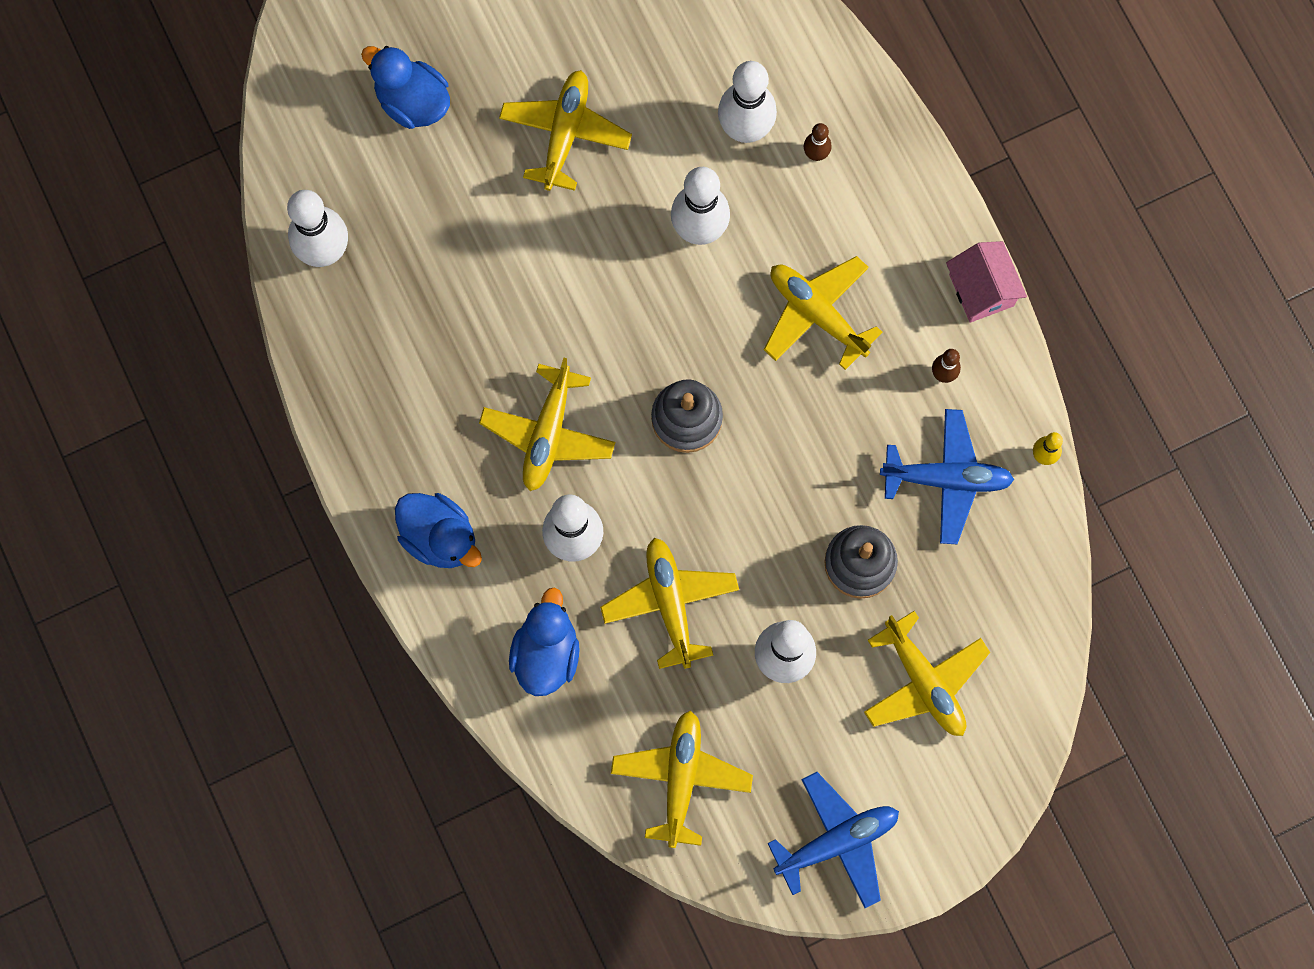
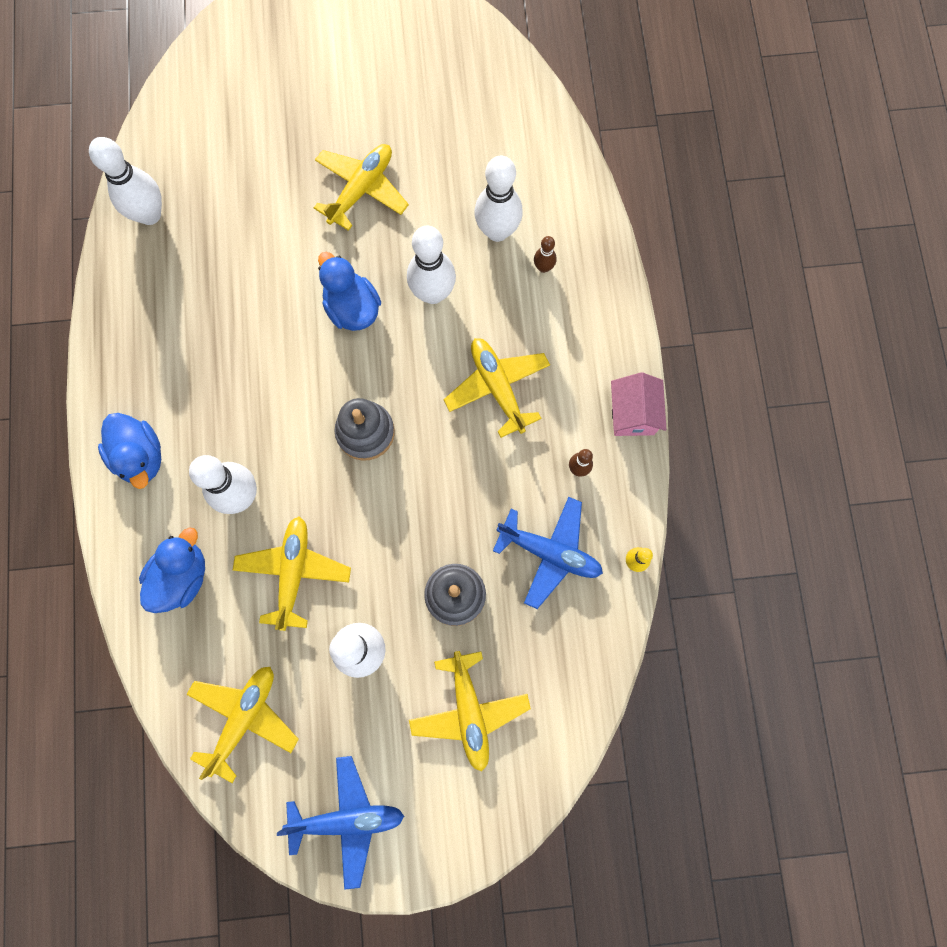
camera: 20 degrees right, 0 degrees up
blue duck [361,46,450,129] -> blue duck moved to [318,252,381,331]
yellow plane [479,358,616,491] -> none

